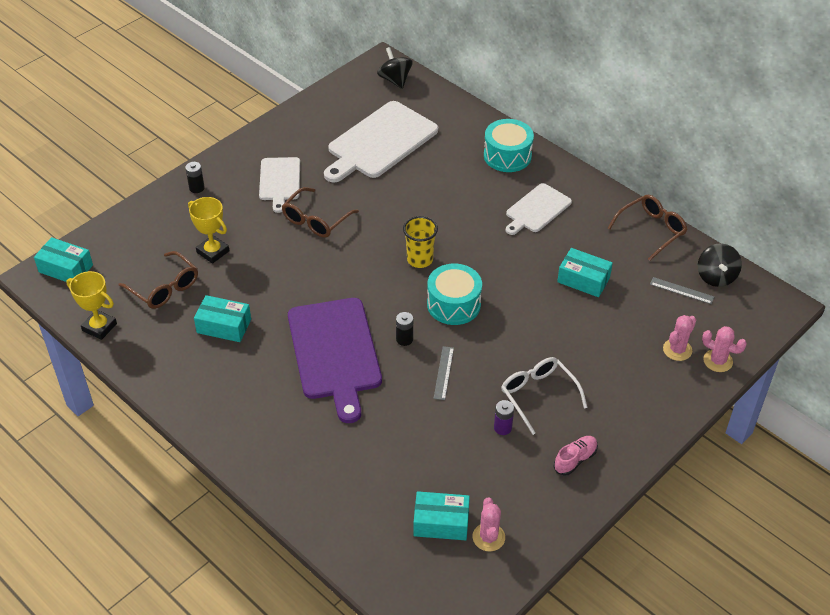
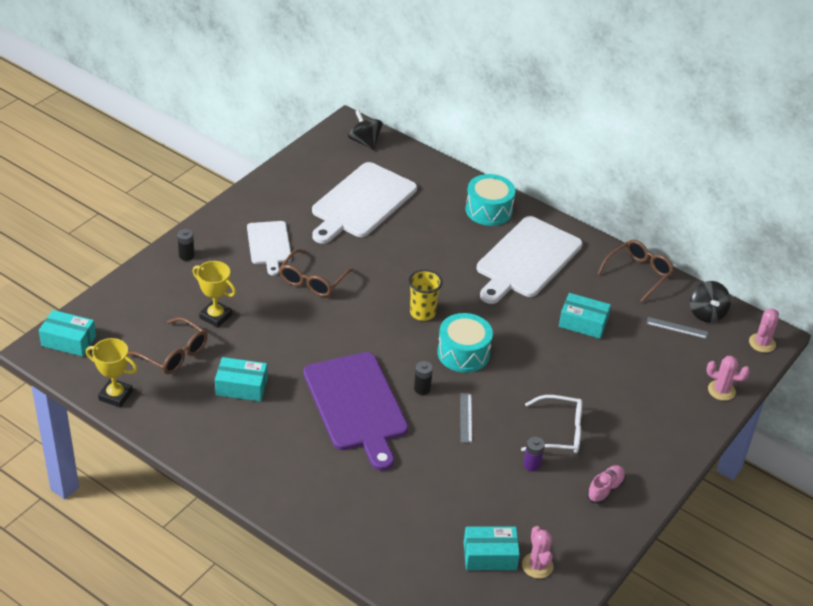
camera: 10 degrees left, 5 degrees down
white glasses [501,357,587,435] -> white glasses turned 135 degrees clockwise [521,395,582,454]
white cutting board [506,183,572,235] -> white cutting board [477,216,583,304], size x1.74
pink cactus [663,315,696,361] -> pink cactus moved to [749,309,779,353]

